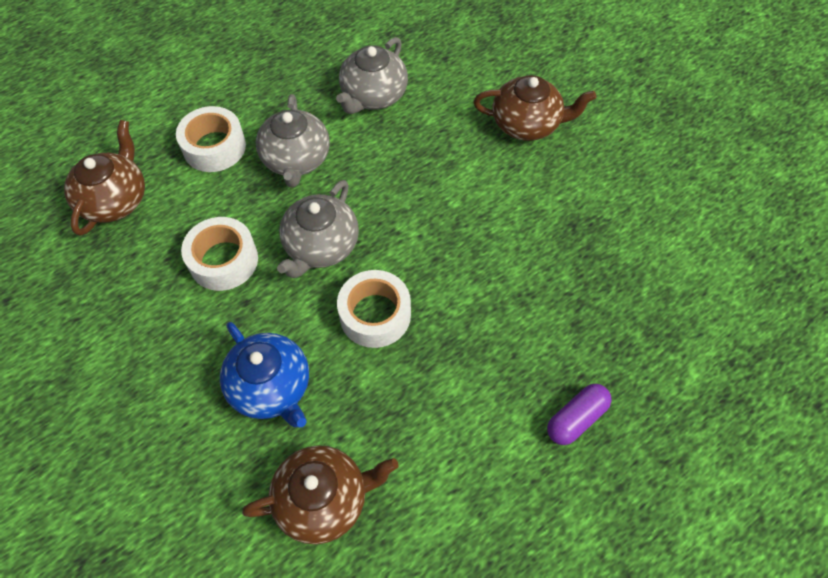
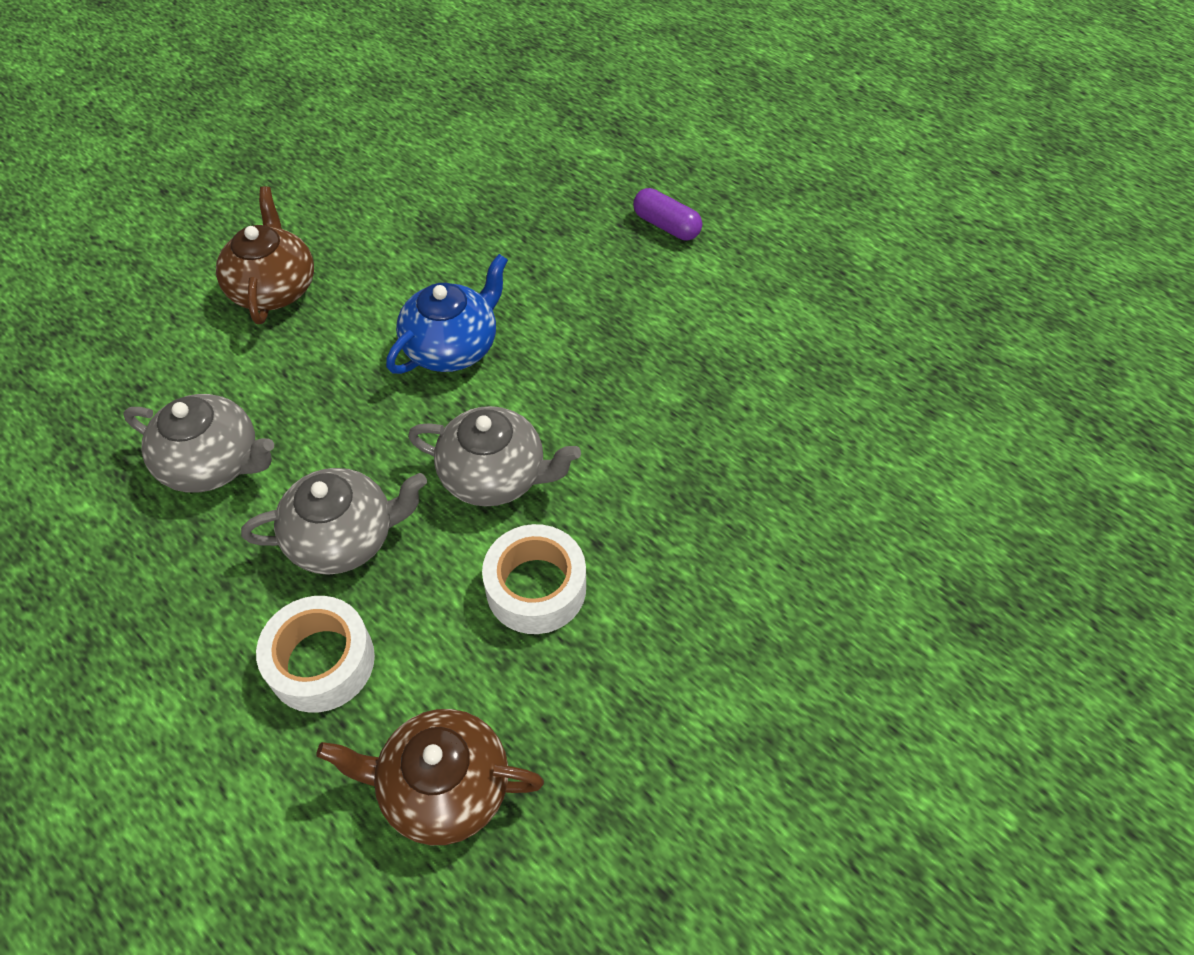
camera: 100 degrees left, 5 degrees down
blue teapot [220,322,309,427] -> blue teapot moved to [386,254,508,374]
brown teapot [242,445,399,544] -> none
white tape [337,270,411,348] -> none

